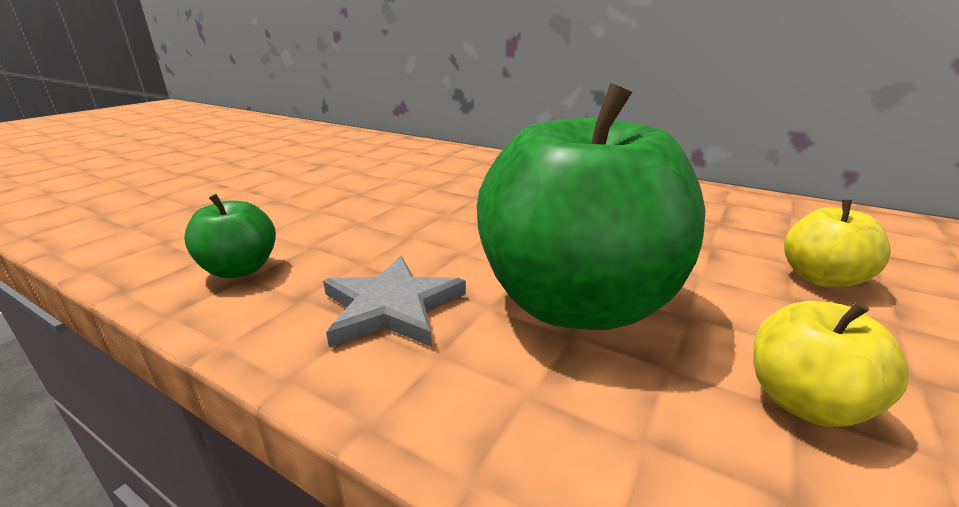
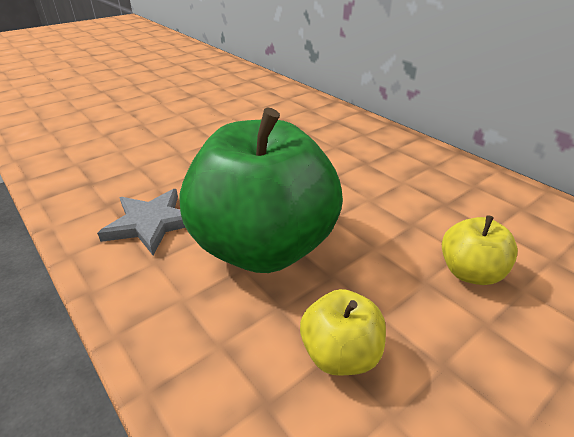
camera: 20 degrees right, 10 degrees up
green apple [184,194,276,278] -> none

